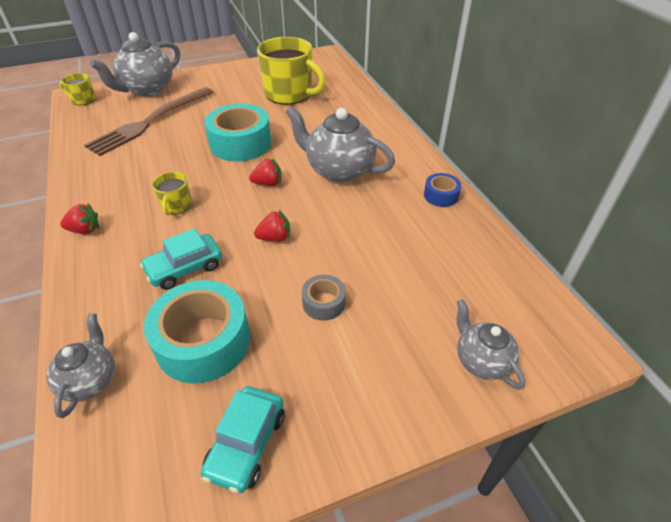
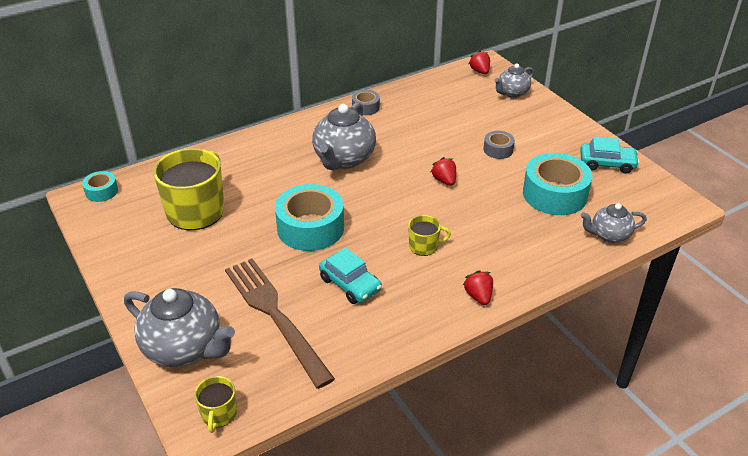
camera: 100 degrees left, 5 degrees down
brown fork [84,87,213,156] -> brown fork turned 150 degrees counterclockwise [225,258,335,389]
turquoise car [140,228,222,290] -> turquoise car moved to [319,248,382,304]
red strawberry [249,158,281,186] -> red strawberry moved to [469,50,490,74]
blue tape [424,173,462,207] -> grey tape [352,90,380,115]
none -> turquoise tape [82,171,118,202]

